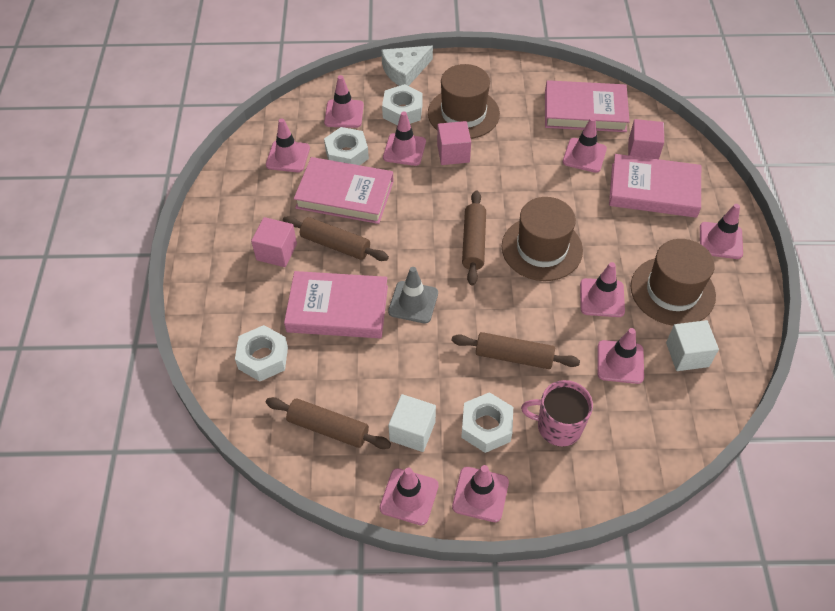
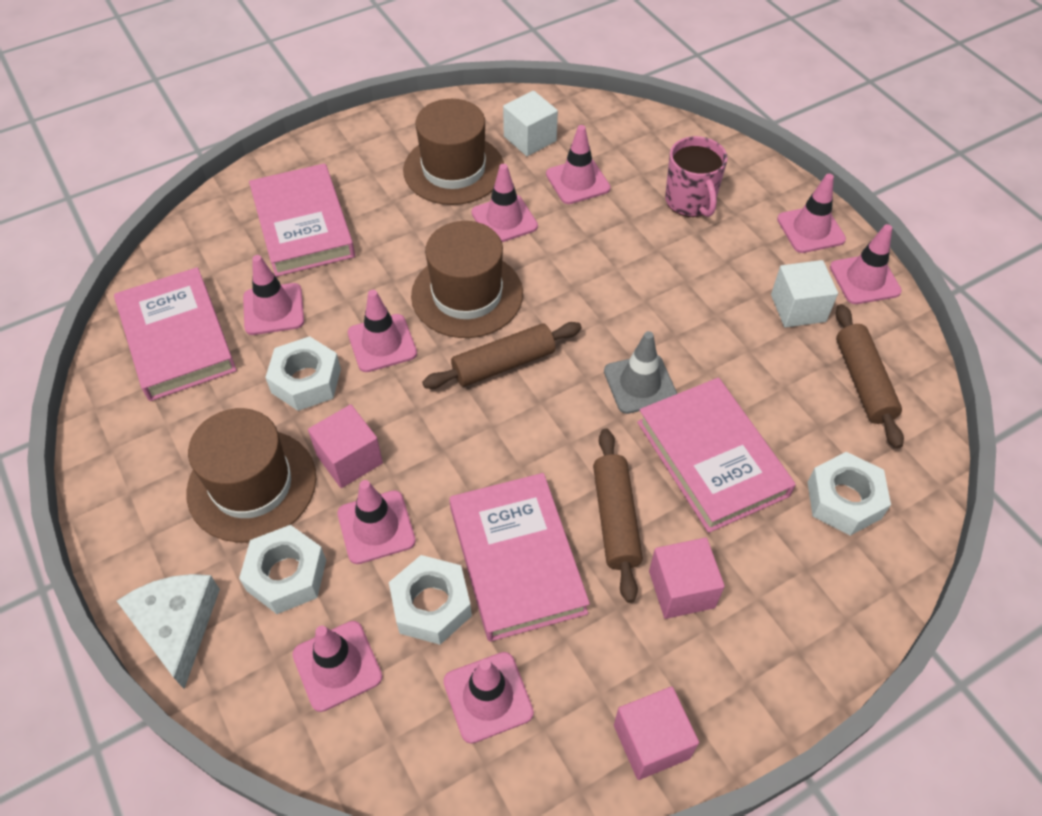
camera: 120 degrees left, 0 degrees up
white cheese [381,46,433,86] -> white cheese turned 135 degrees counterclockwise [117,574,220,689]
brown rolling pin [452,332,580,369] -> none
white nut [461,392,513,453] -> white nut moved to [265,336,341,411]
pink cube [628,119,664,159] -> pink cube moved to [614,687,699,780]
pink traffic cone [700,204,743,259] -> pink traffic cone moved to [348,290,417,372]

